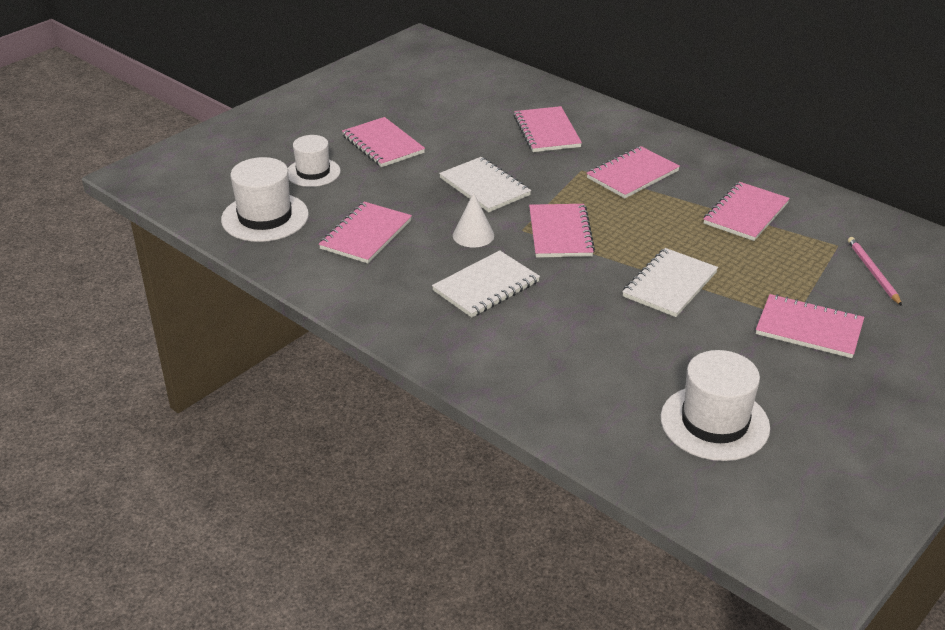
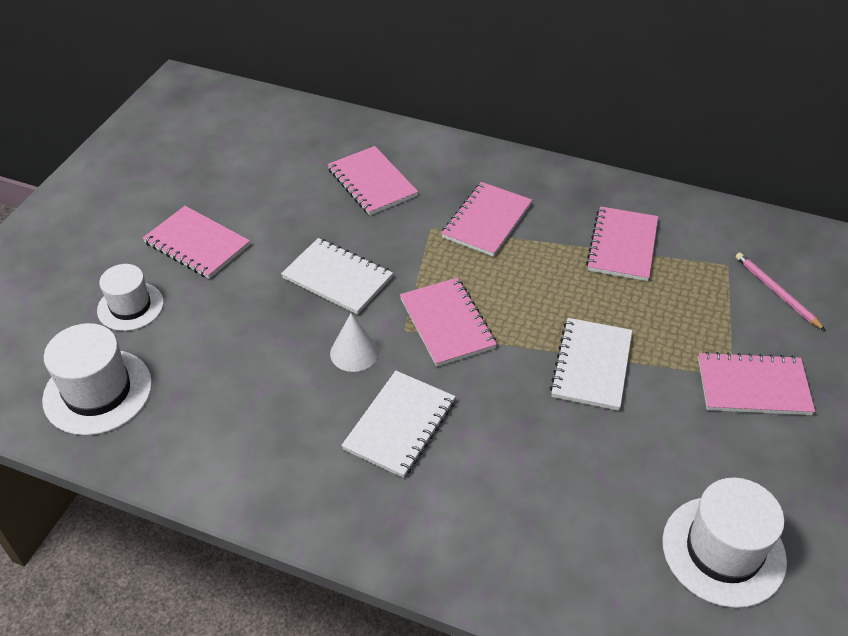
camera: 20 degrees left, 10 degrees up
pink notebook [319,202,412,263] -> none

